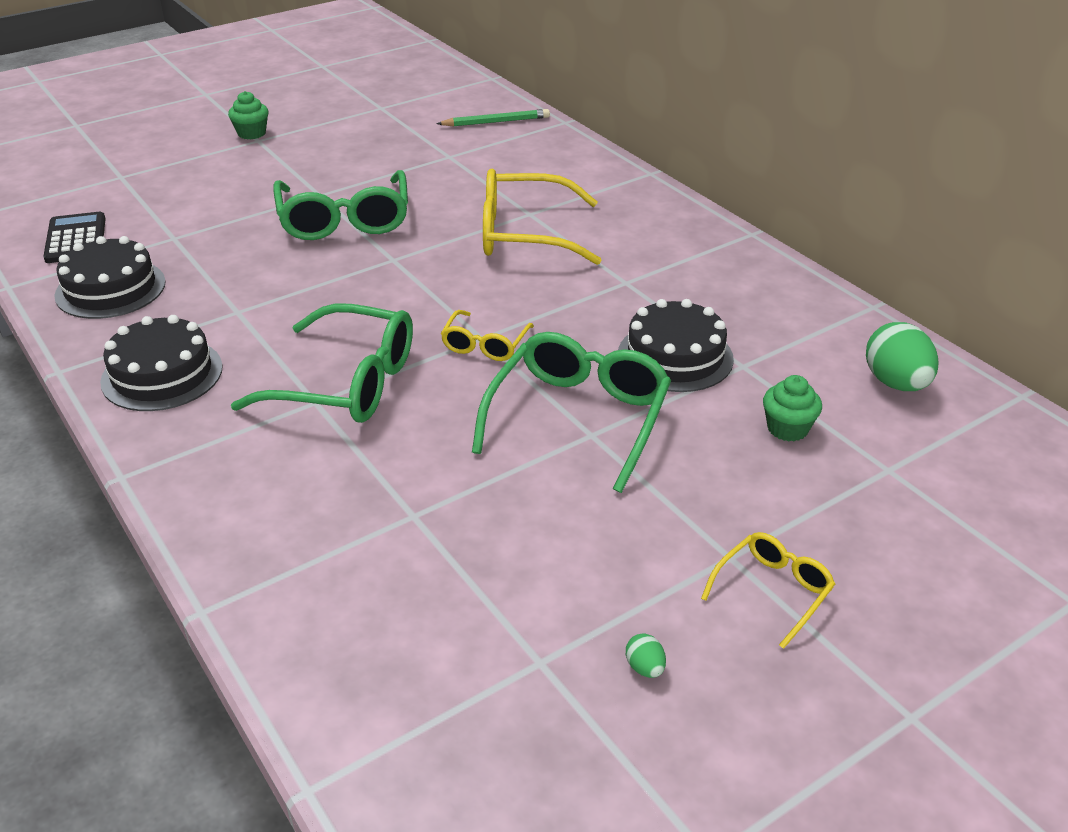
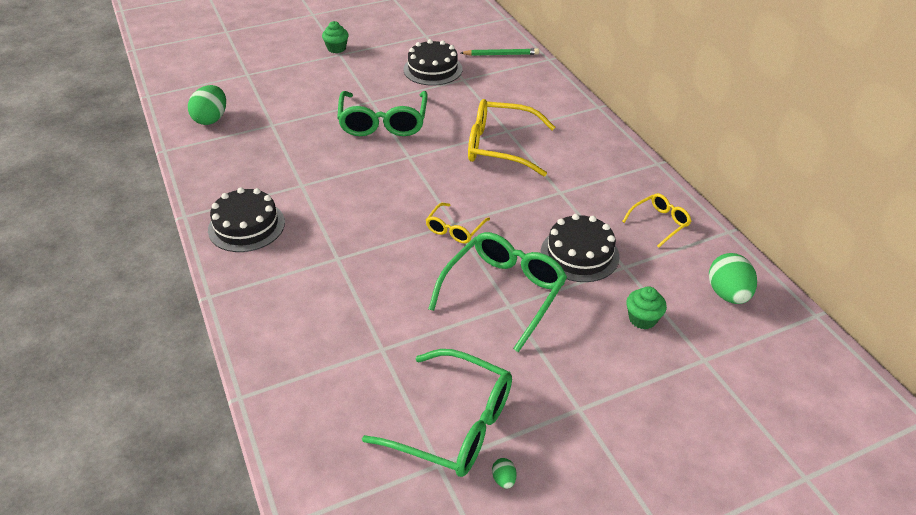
camera: 10 degrees right, 5 degrees up
black calculator [43,212,106,263] -> green egg [188,85,226,125]
black cake [54,236,166,319] -> black cake moved to [403,39,462,85]
green glasses [231,303,413,423] -> green glasses moved to [362,349,512,477]
yellow glasses [701,532,835,649] -> yellow glasses moved to [622,193,691,247]

